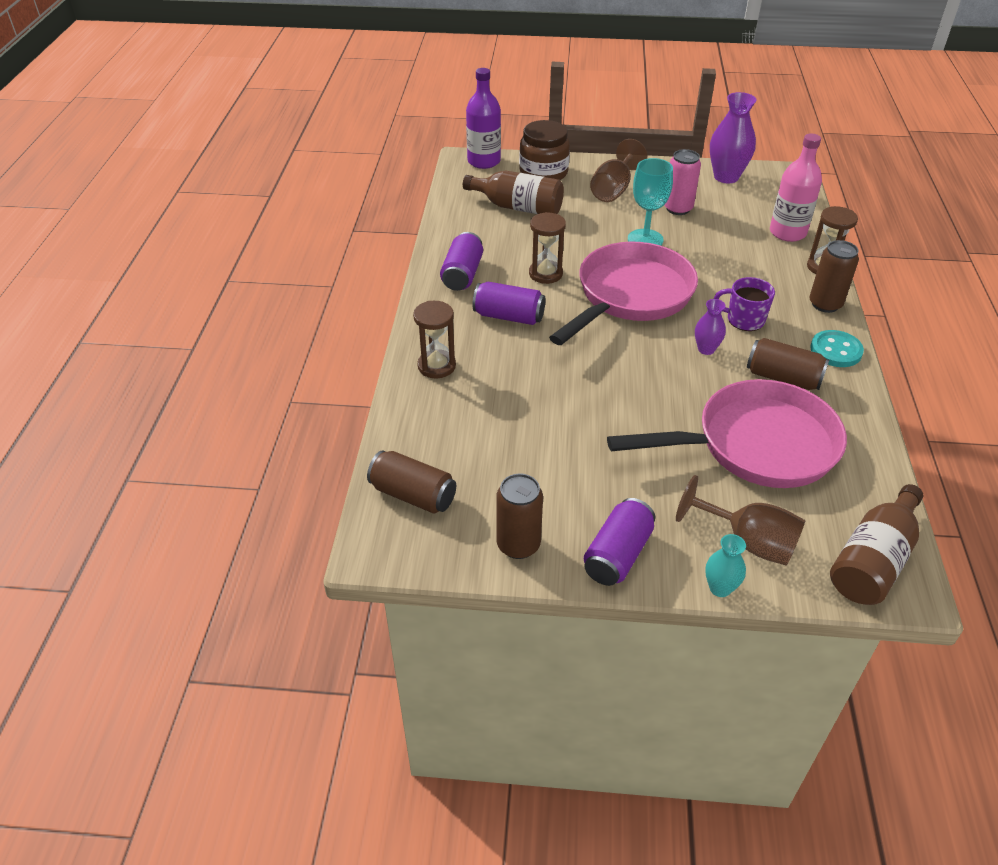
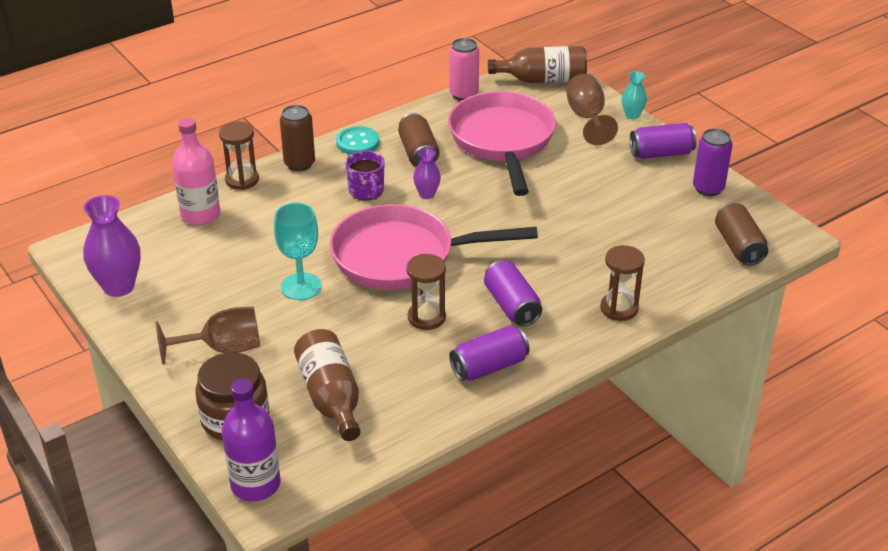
camera: 130 degrees left, 5 degrees down
brown can [496,474,543,559] -> purple can [693,129,733,196]
pink pan [607,379,847,488] -> pink pan turned 45 degrees clockwise [448,91,556,196]
pink can [664,149,701,215] -> pink can moved to [449,38,479,101]

